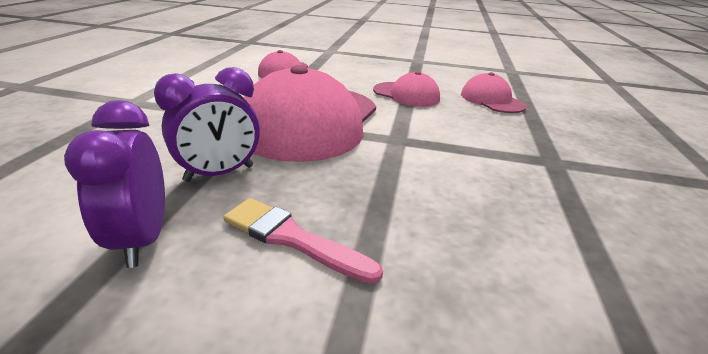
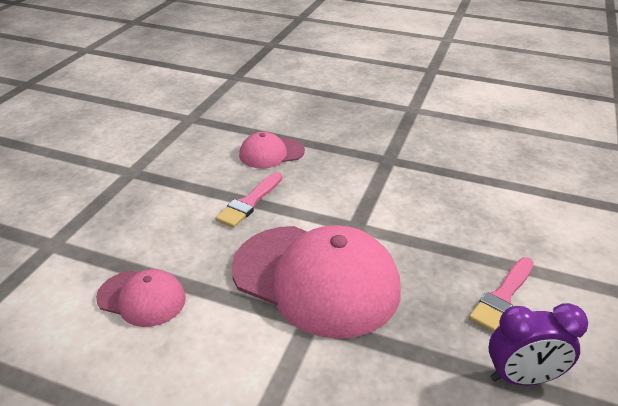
camera: 80 degrees left, 5 degrees up
purple clock [154,67,260,182] -> none
pink cap [373,71,440,107] -> pink brush [215,172,282,228]

